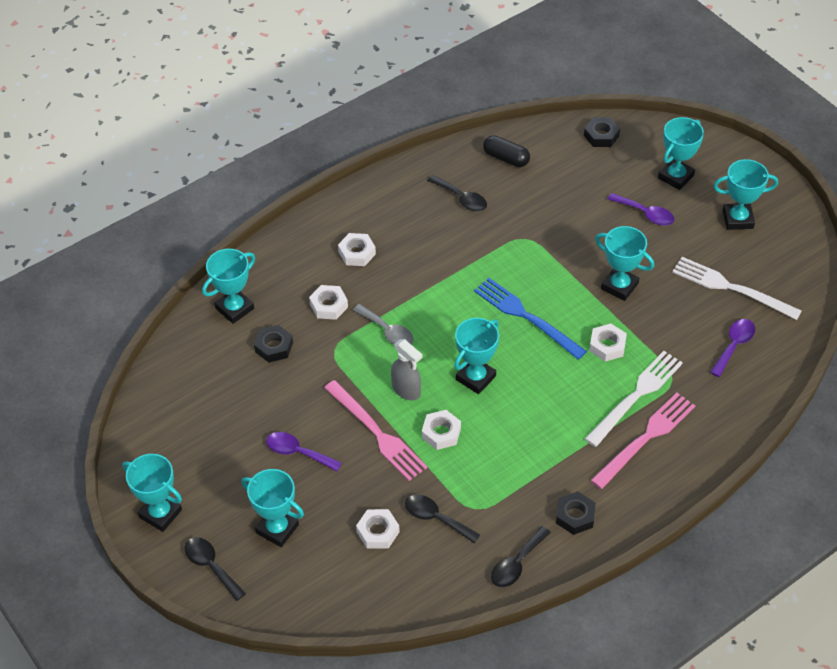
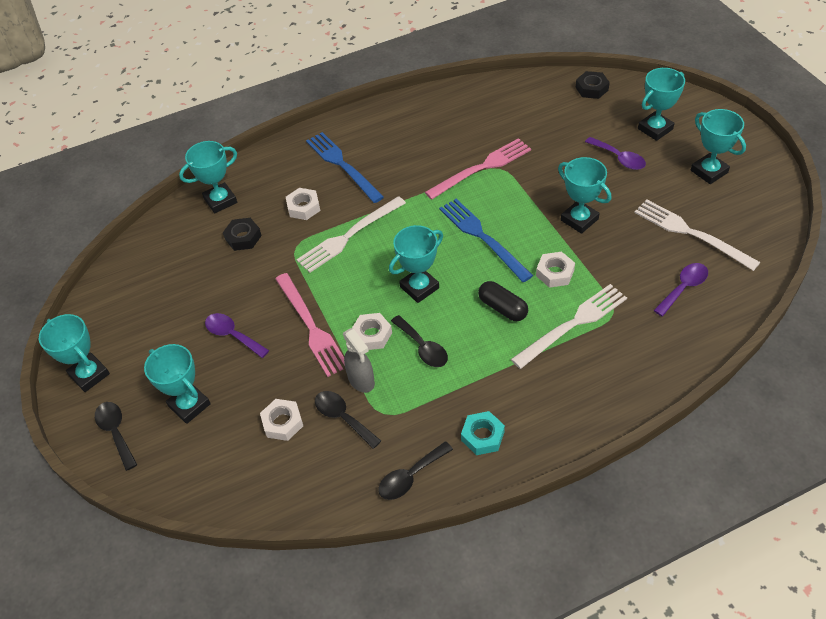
camera: 15 degrees right, 0 degrees up
white nut [338,233,376,266] -> blue fork [306,132,384,203]
grey spoon [353,304,414,345] -> white fork [296,196,406,273]
grey spray bottle [391,339,423,400] -> grey spray bottle moved to [343,328,375,393]
black spoon [428,175,487,212] -> black spoon moved to [391,315,448,367]
black capsule [483,135,530,167] -> black capsule moved to [478,281,528,321]
black nut [556,491,595,535] -> turquoise nut [461,411,505,455]
pink fork [591,393,695,489] -> pink fork moved to [425,138,531,200]
turquoise trophy [713,159,778,230] -> turquoise trophy turned 45 degrees clockwise [691,109,746,184]

